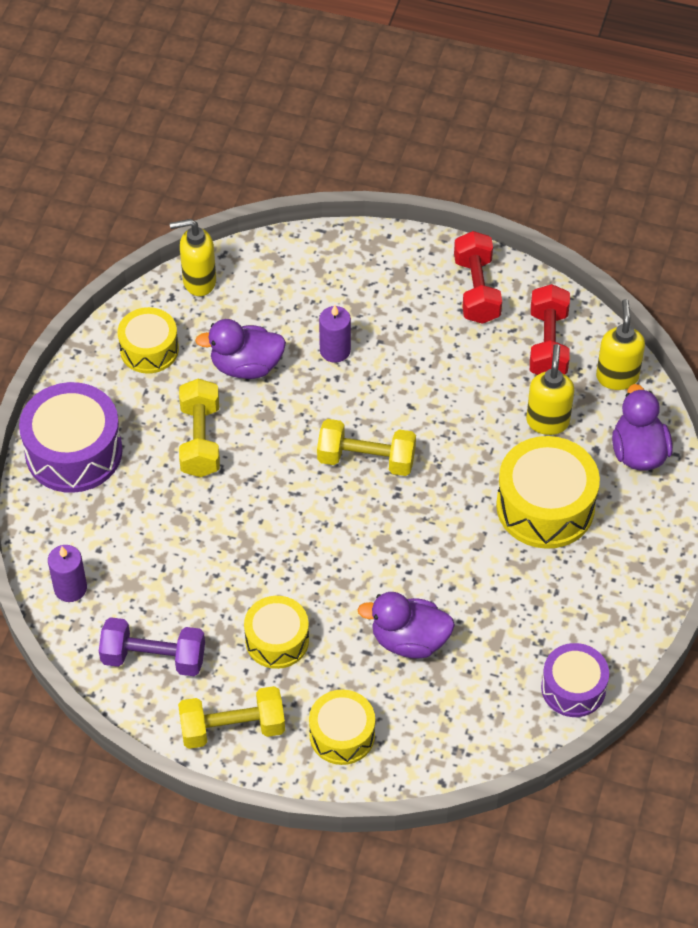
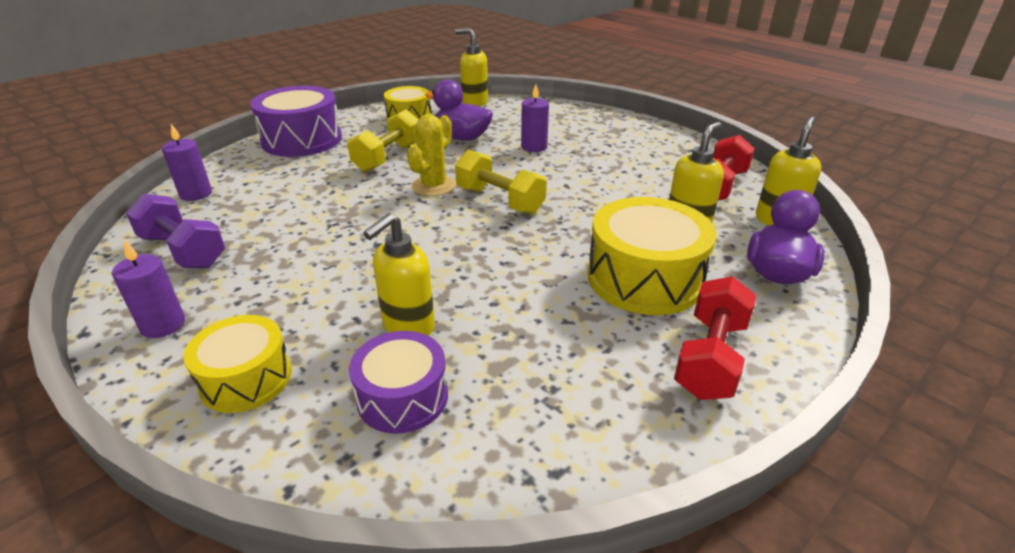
camera: 30 degrees right, 20 degrees down
yellow dumbbell [178,686,285,749] -> purple candle [112,240,185,338]
yellow drum [244,596,309,669] -> none
purple duck [357,592,455,659] -> yellow soap dispenser [363,213,435,336]
red dumbbell [454,231,502,324] -> red dumbbell moved to [674,276,757,400]
purple drum [541,643,609,717] -> purple drum moved to [349,331,448,434]
none -> yellow cactus [407,114,456,196]

